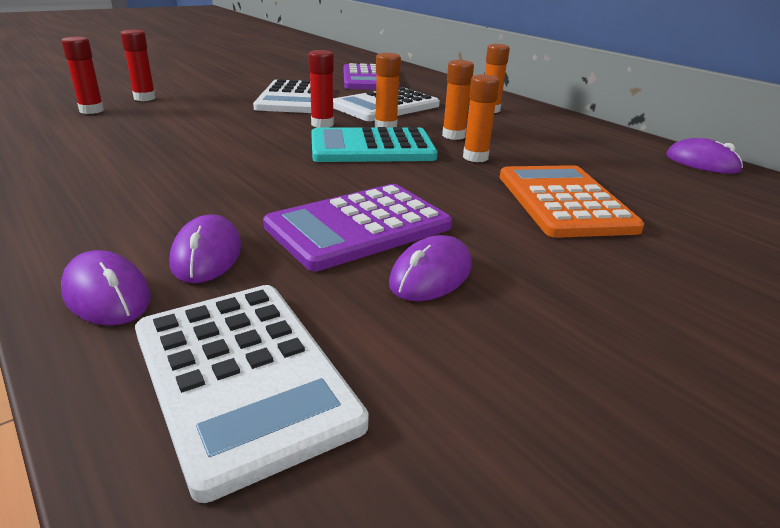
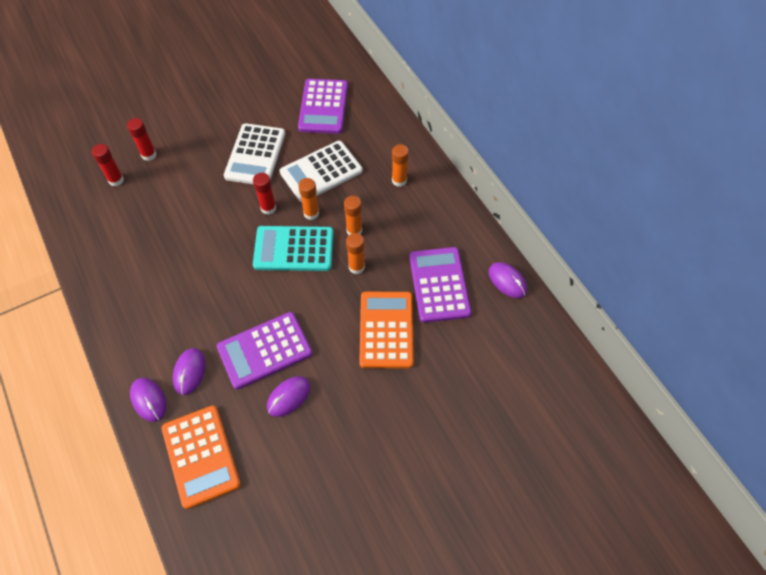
camera: 10 degrees right, 30 degrees up
white calculator [135,285,369,503] -> orange calculator [162,405,241,509]
none -> purple calculator [409,247,471,323]

